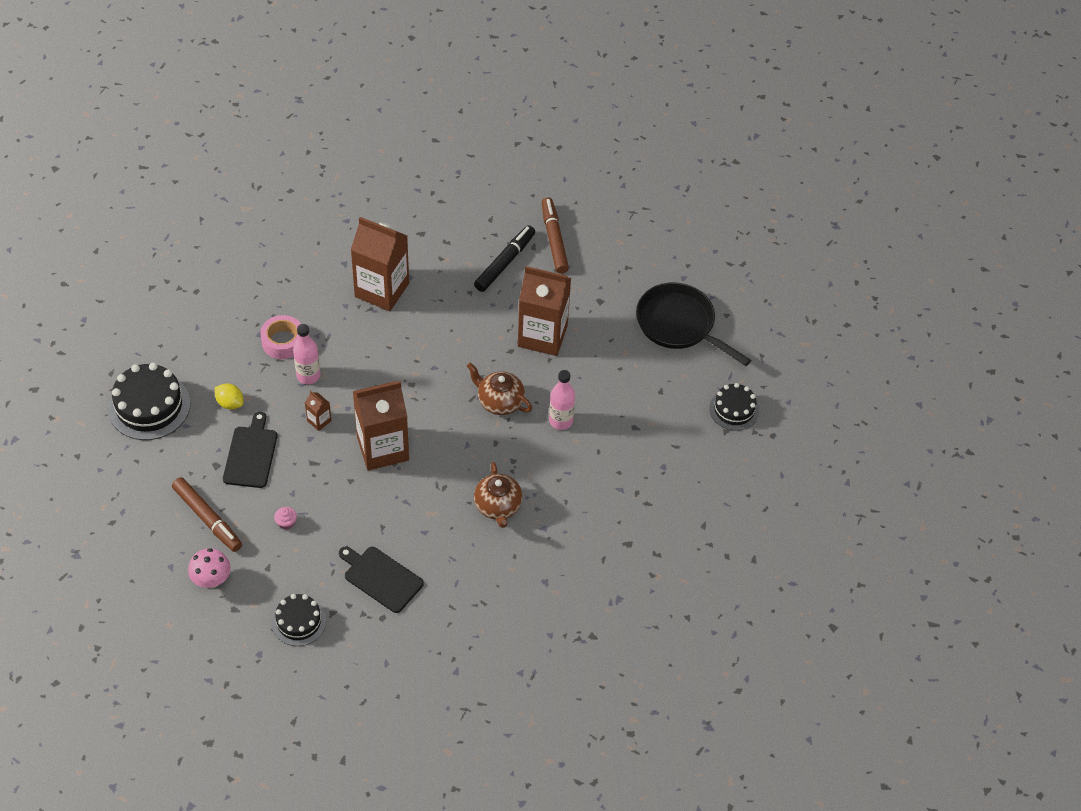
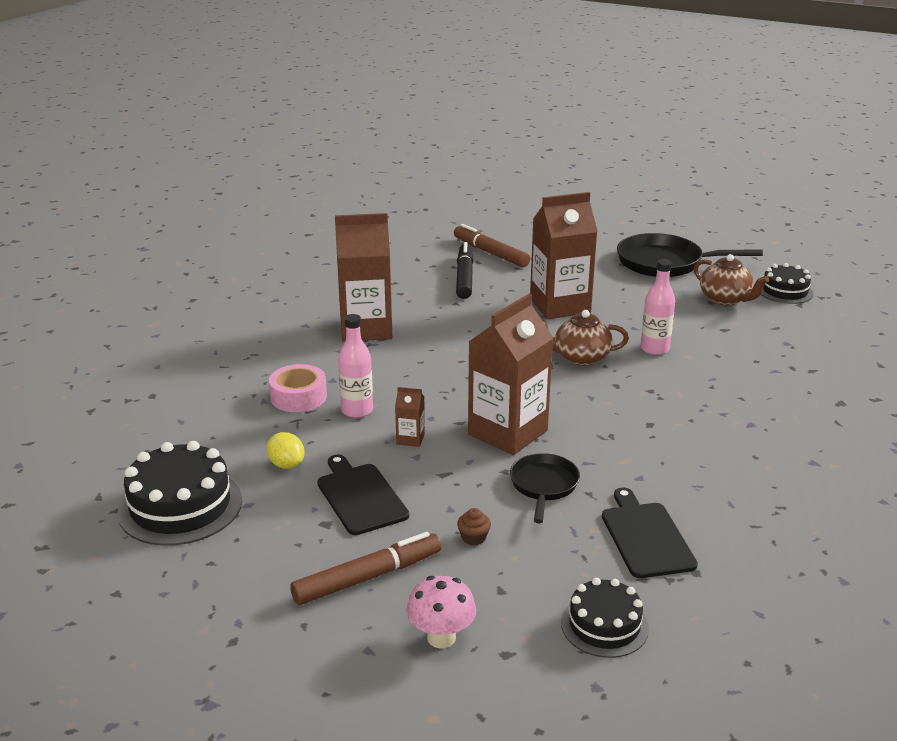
camera: 30 degrees left, 25 degrees down
brown marker [172,477,242,552] -> brown marker turned 45 degrees counterclockwise [290,532,441,605]
yellow lemon [215,383,243,410] -> yellow lemon turned 45 degrees clockwise [266,432,305,469]
pink cupcake [274,507,297,530] -> brown cupcake [457,508,491,545]
black cutting board [339,546,424,613] -> black cutting board turned 75 degrees clockwise [602,488,698,578]
brown teapot [474,462,523,528] -> brown teapot moved to [694,254,769,305]
none -> black pan [510,453,580,523]

